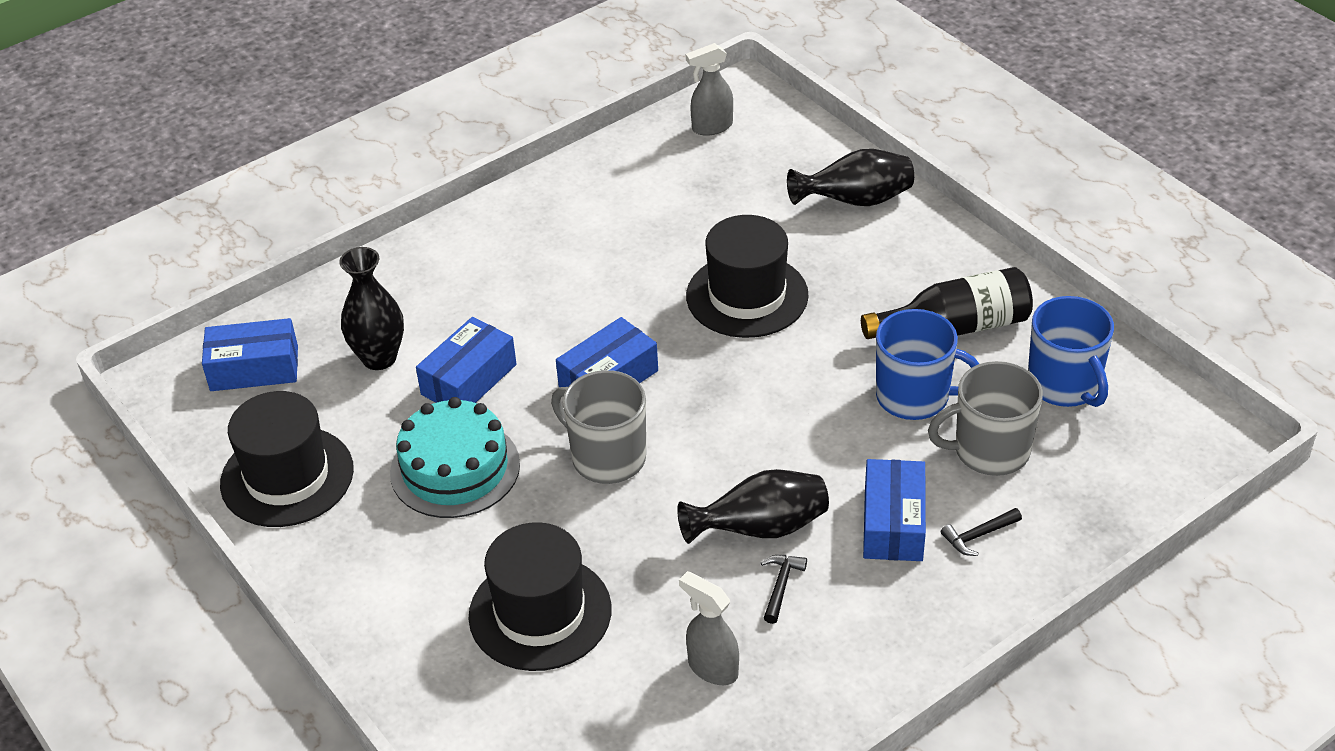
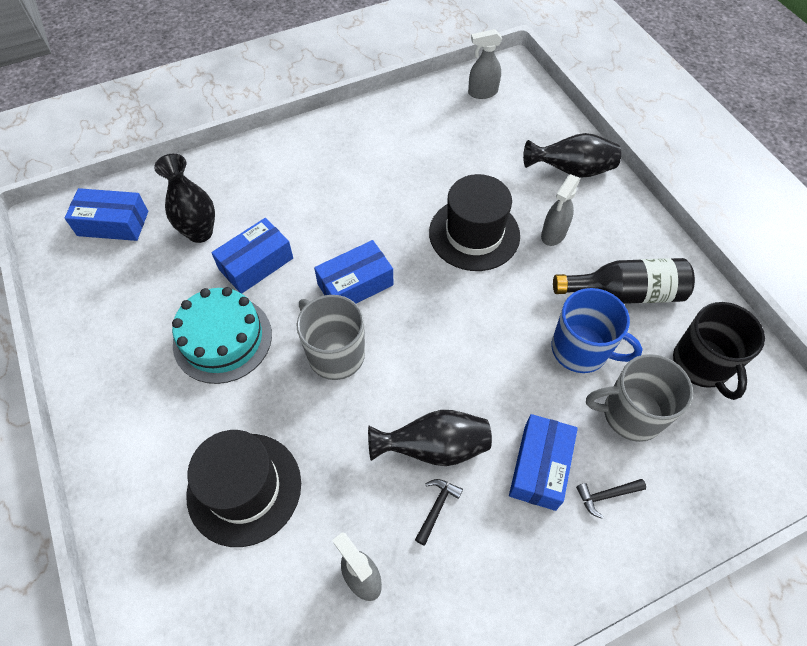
camera: 10 degrees right, 15 degrees up
black hat [220,391,354,527] -> none
blue mug [1028,296,1114,407] -> black mug [673,302,765,400]
none -> grey spray bottle [541,174,581,246]

